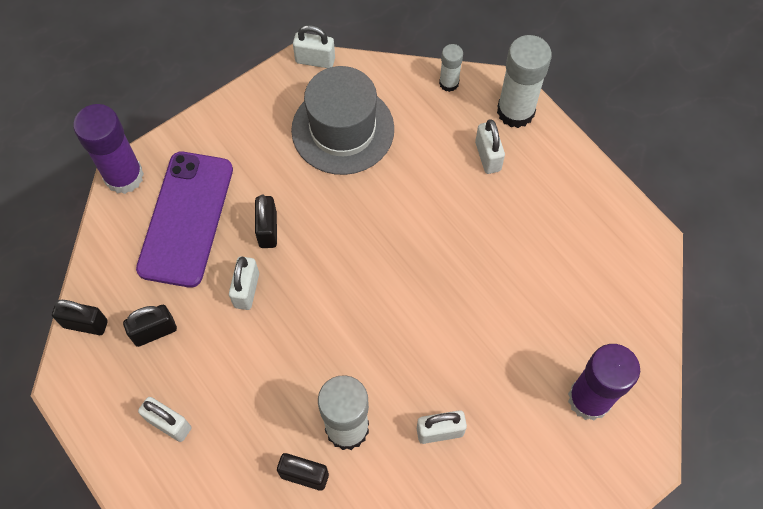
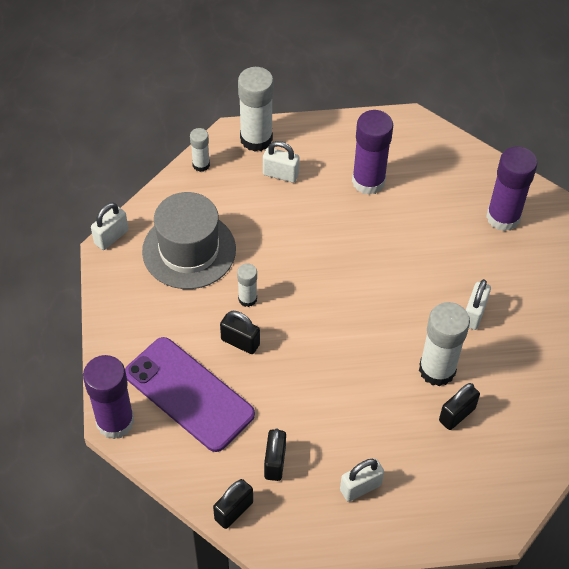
camera: 60 degrees left, 10 degrees down
white padlock [229,256,259,310] -> none
none -> white glue stick [237,263,257,307]
none -> purple glue stick [352,110,393,195]

